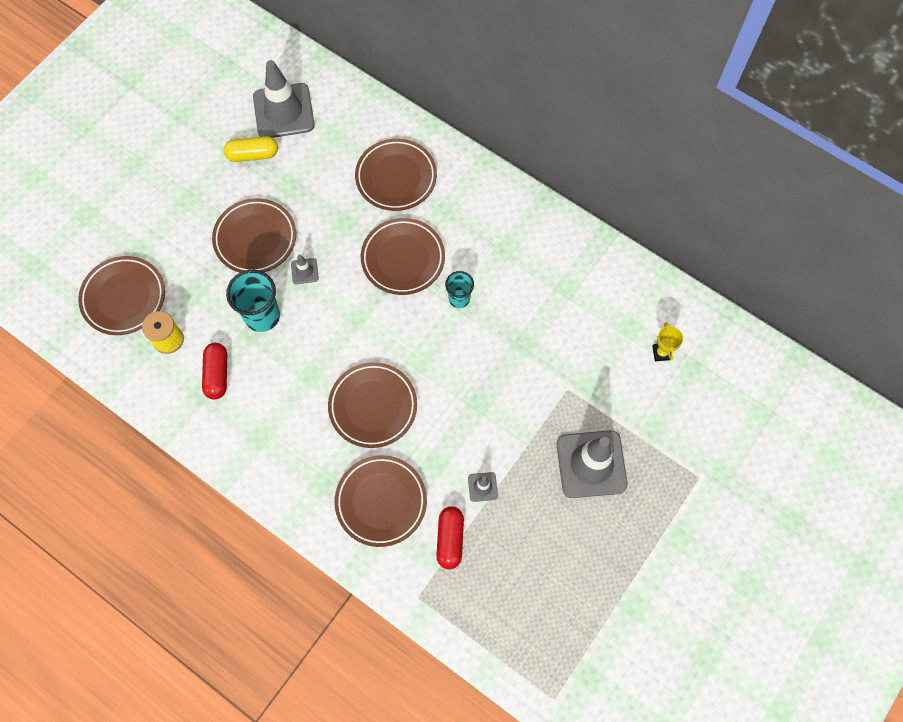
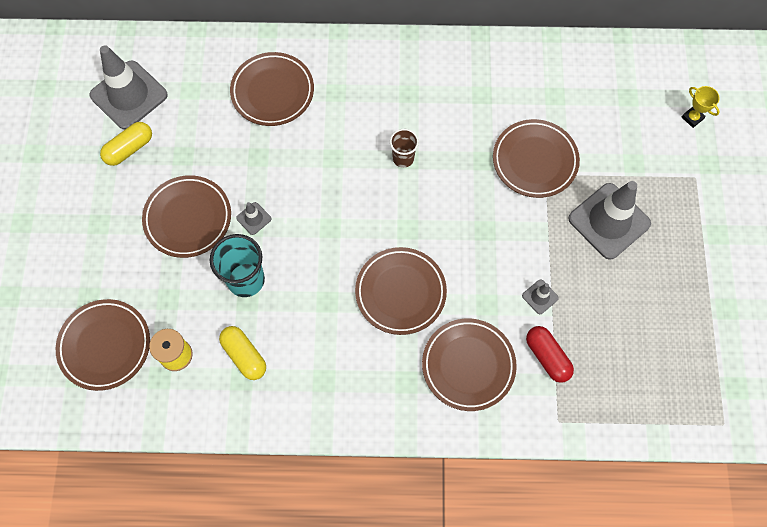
camera: 35 degrees left, 0 degrees up
red capsule [202,343,227,400] -> yellow capsule [219,326,266,380]
brown plate [361,218,445,295] -> brown plate moved to [493,119,580,198]
turquoise cup [445,271,474,308] -> brown cup [390,129,419,168]
yellow trophy [652,322,683,361] -> yellow trophy moved to [682,86,720,128]

